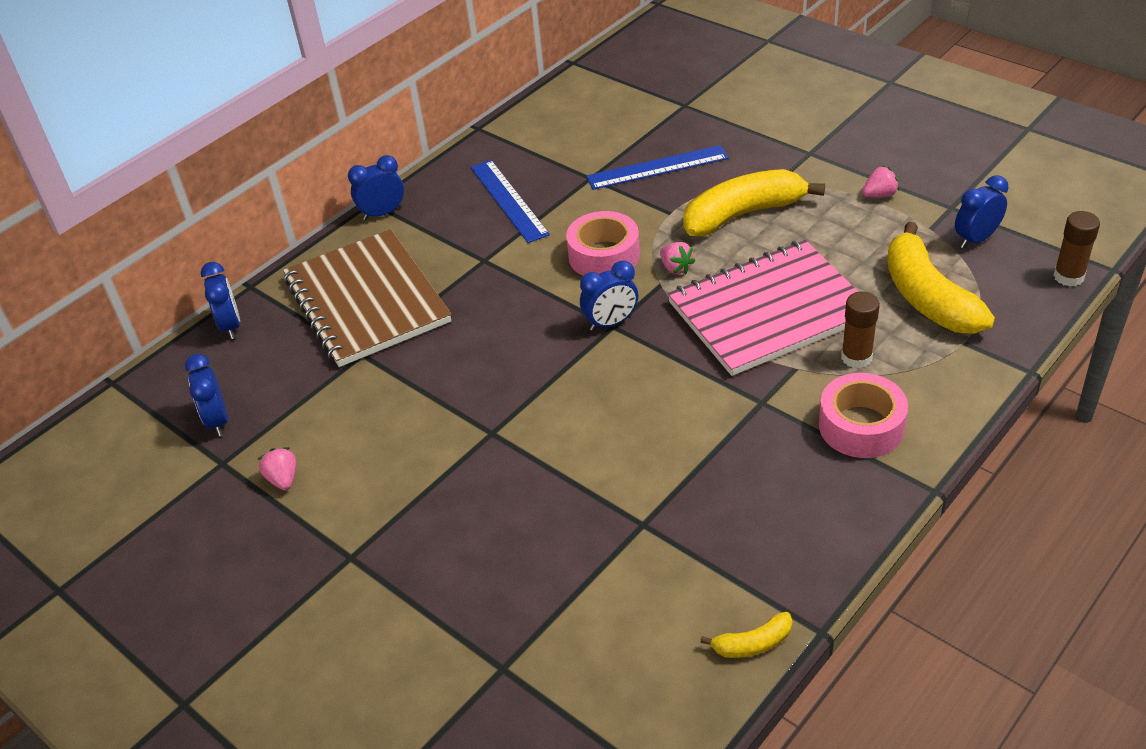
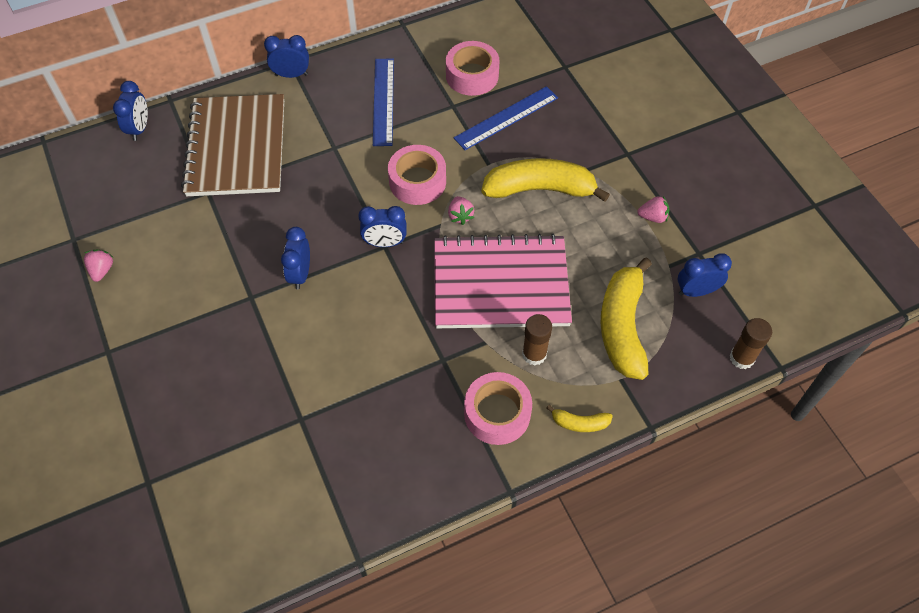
camera: 20 degrees right, 15 degrees up
blue clock [185,354,228,436] -> blue clock moved to [281,227,310,289]
blue ruler [586,145,728,190] -> blue ruler turned 45 degrees counterclockwise [454,86,558,150]
yellow banana [700,612,792,658] -> yellow banana moved to [547,405,613,432]
none -> pink tape [446,41,500,96]

